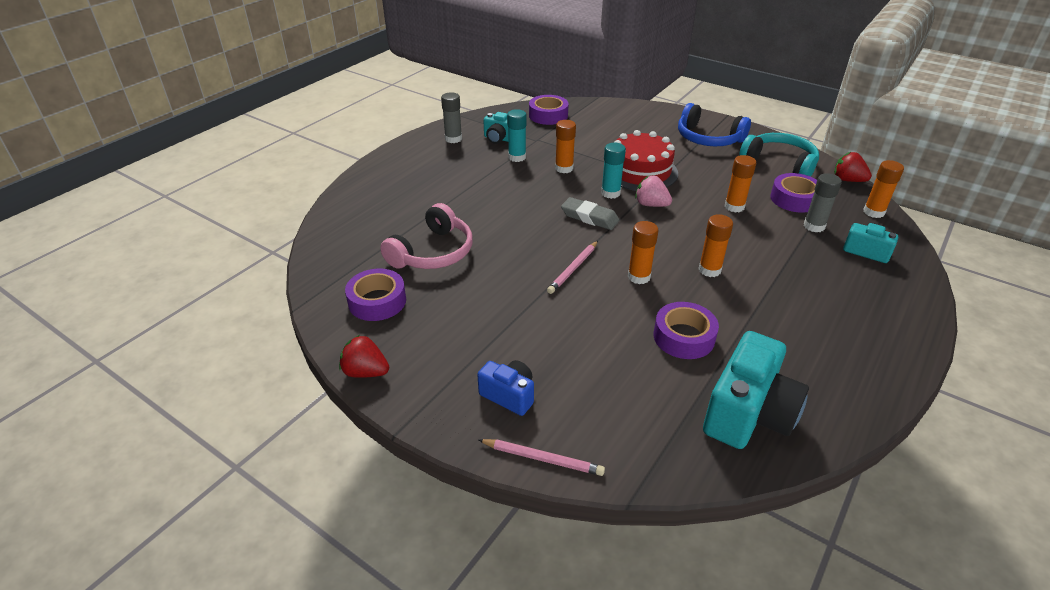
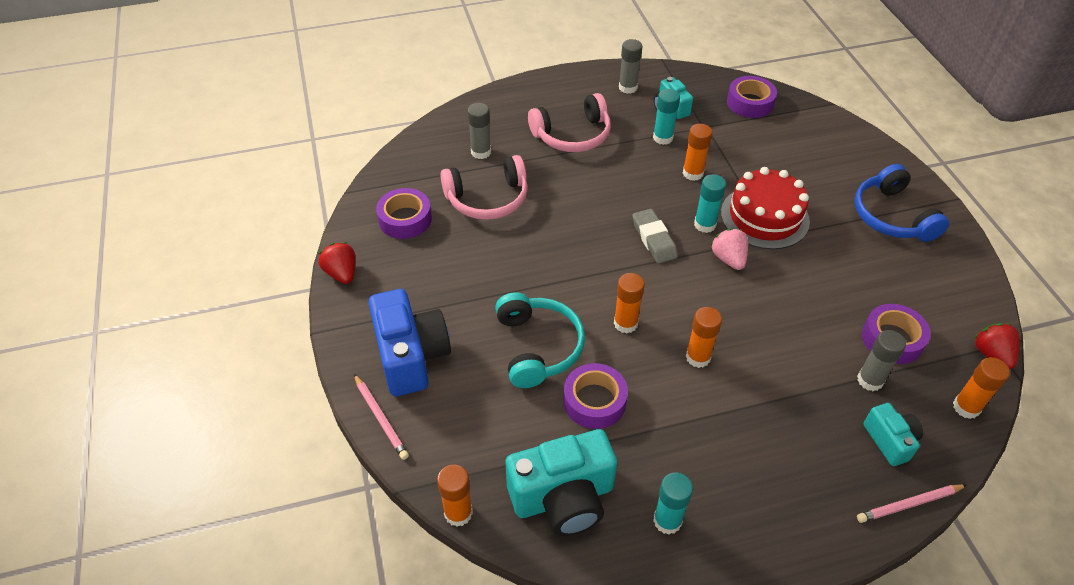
camera: 40 degrees right, 10 degrees up
blue camera [477,360,534,416] -> blue camera [368,289,451,396], size x1.84
pink pencil [547,241,598,294] -> pink pencil moved to [857,484,967,523]
orange glue stick [724,155,756,213] -> orange glue stick moved to [437,465,473,527]
turquoise headphones [739,133,819,177] -> turquoise headphones moved to [495,292,585,388]
none -> grey glue stick [467,103,491,159]
none -> pink headphones [528,93,611,152]
none -> turquoise glue stick [653,472,693,535]

